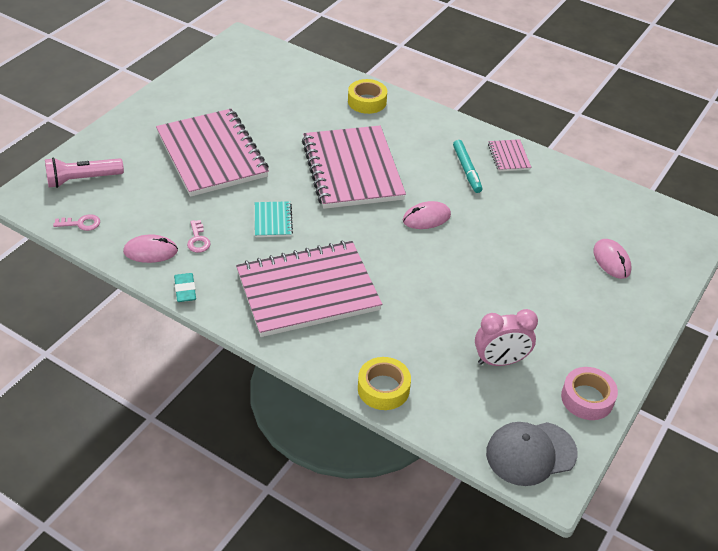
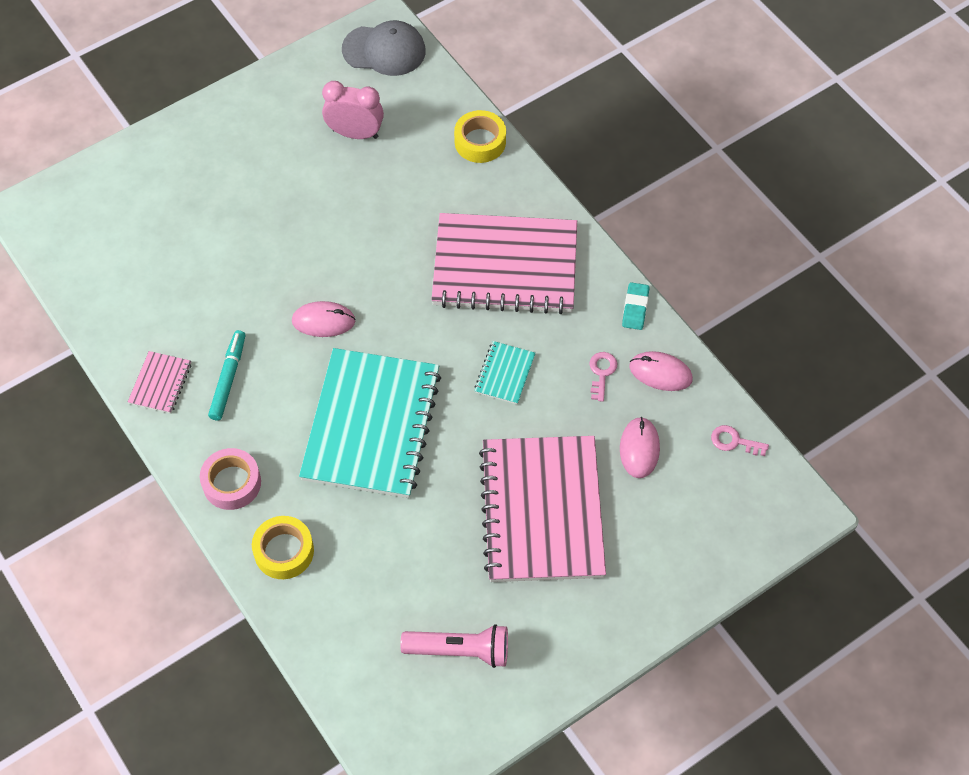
camera: 155 degrees left, 15 degrees up
pink flashlight [45,157,124,188] -> pink flashlight moved to [400,624,508,668]
pink notebook [302,126,406,209] -> turquoise notebook [299,348,441,498]
pink tape [561,367,618,420] -> pink tape moved to [200,448,261,510]
pink mouse [593,239,632,279] -> pink mouse moved to [620,417,660,478]

